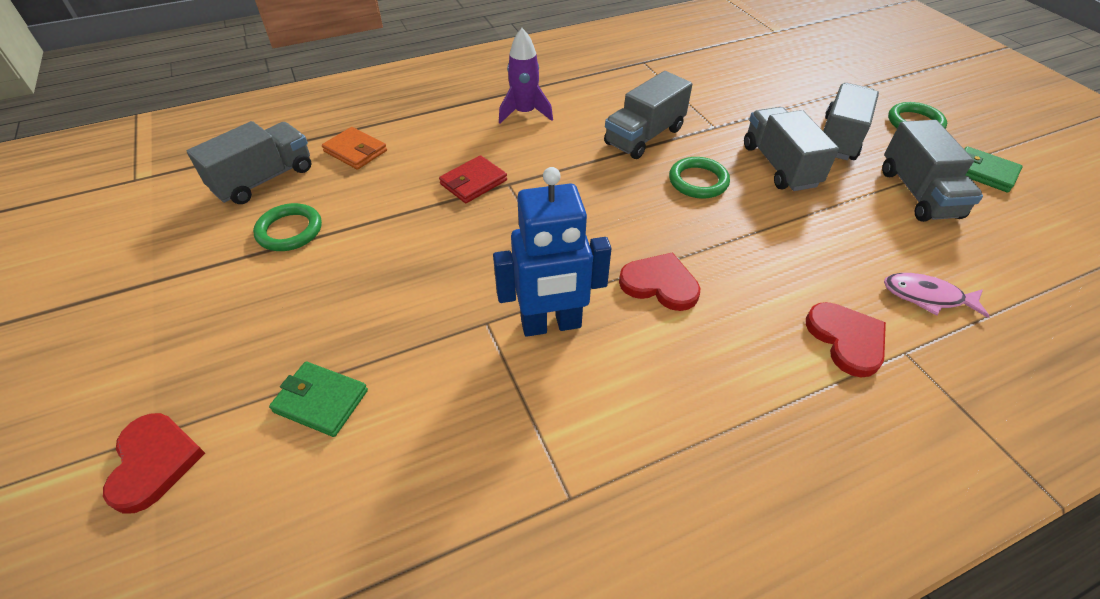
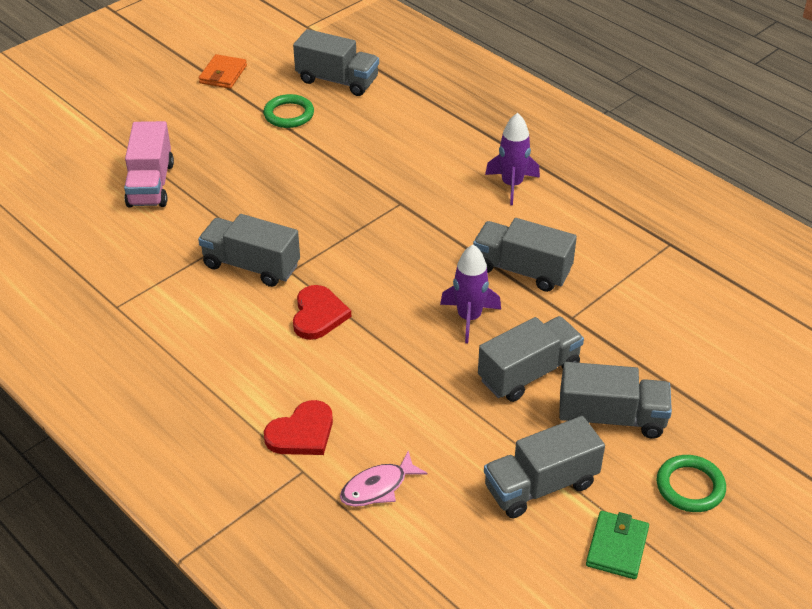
camera: 70 degrees right, 5 degrees down
red heart [103,413,205,514] -> none
green wallet [269,362,368,437] -> pink truck [124,121,174,208]
orange wallet [322,127,387,170] -> orange wallet moved to [199,54,247,89]
red wallet [439,155,507,203] -> none
blue robot [493,167,611,337] -> grey truck [198,214,300,287]
green ring [669,157,730,199] -> purple rocket [440,245,501,343]
pink fish [884,273,990,318] -> pink fish turned 120 degrees counterclockwise [340,451,428,507]

